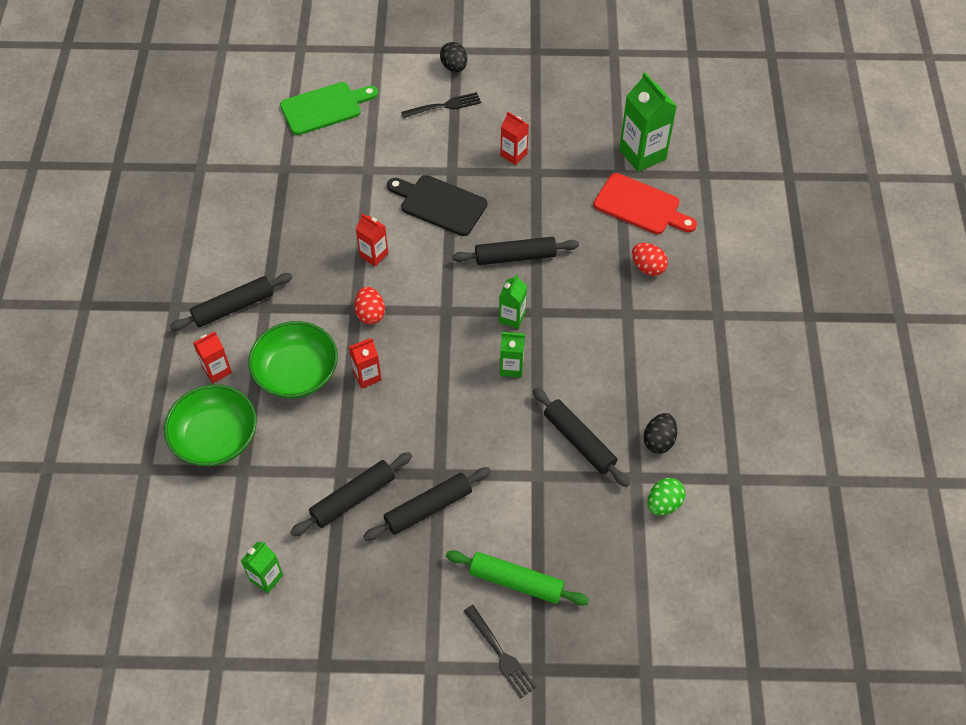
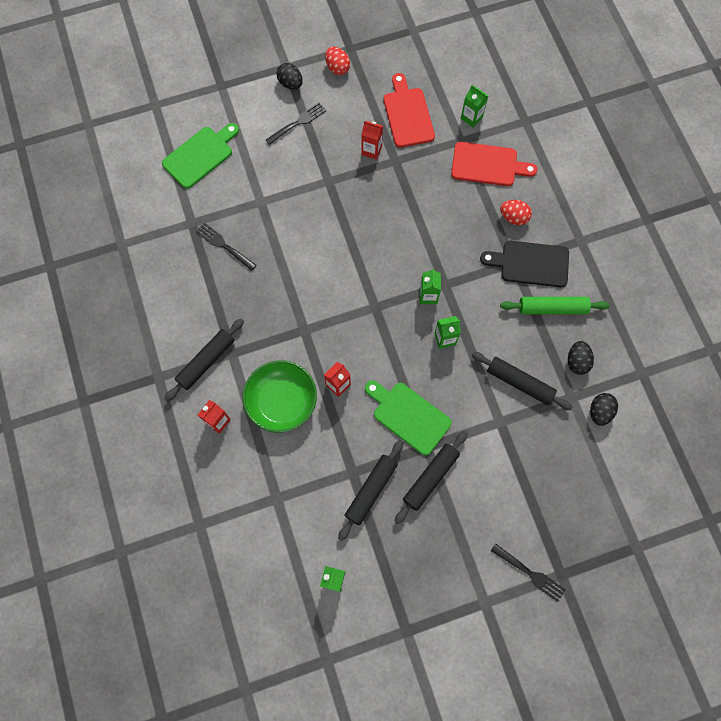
camera: 20 degrees left, 15 degrees up
green bowl [164,384,257,466] -> none
red egg [354,287,385,325] -> red egg moved to [325,47,350,75]
red carton [356,214,388,266] -> none
black cutting board [387,175,487,236] -> black cutting board moved to [480,241,569,287]
green rolling pin [446,550,589,605] -> green rolling pin moved to [500,297,610,314]
black rolling pin [452,237,579,265] -> none
green carton [619,72,677,172] -> green carton [461,85,488,127], size x0.56
green egg [647,478,685,516] -> black egg [590,393,618,426]
none -> black fork [196,223,256,271]
none -> green cutting board [365,380,452,455]
none -> red cutting board [384,73,435,148]

